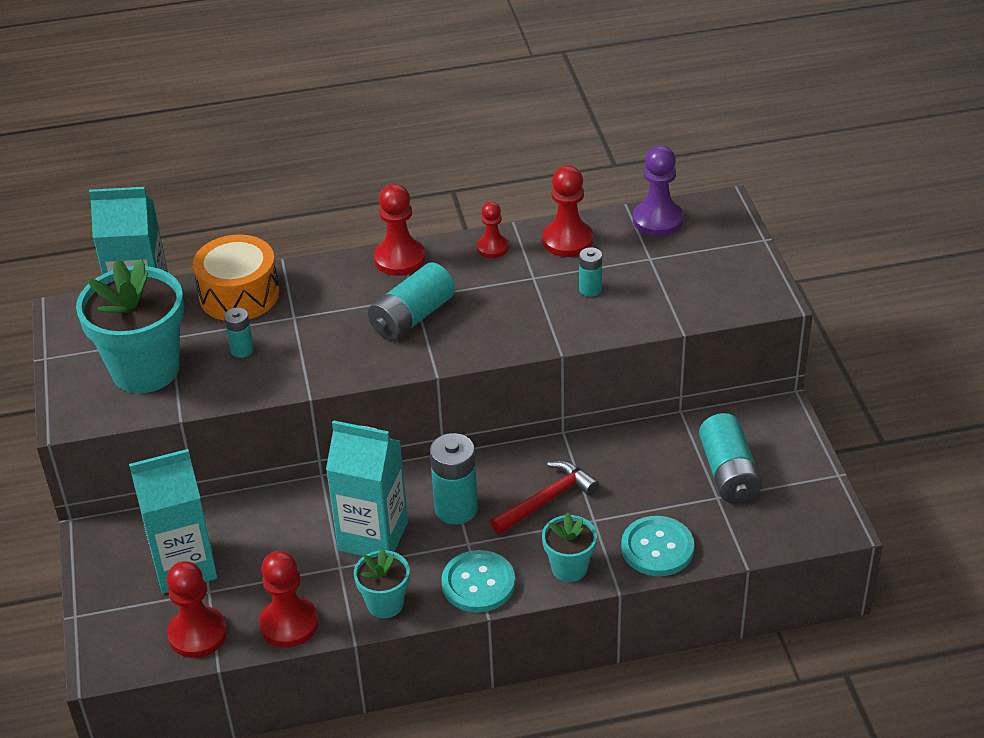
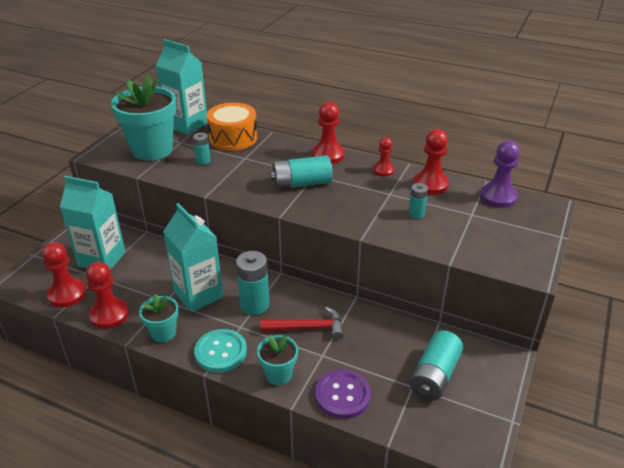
camera: 35 degrees right, 5 degrees down
turquoise button [621,516,694,576] -> purple button [315,370,371,419]

